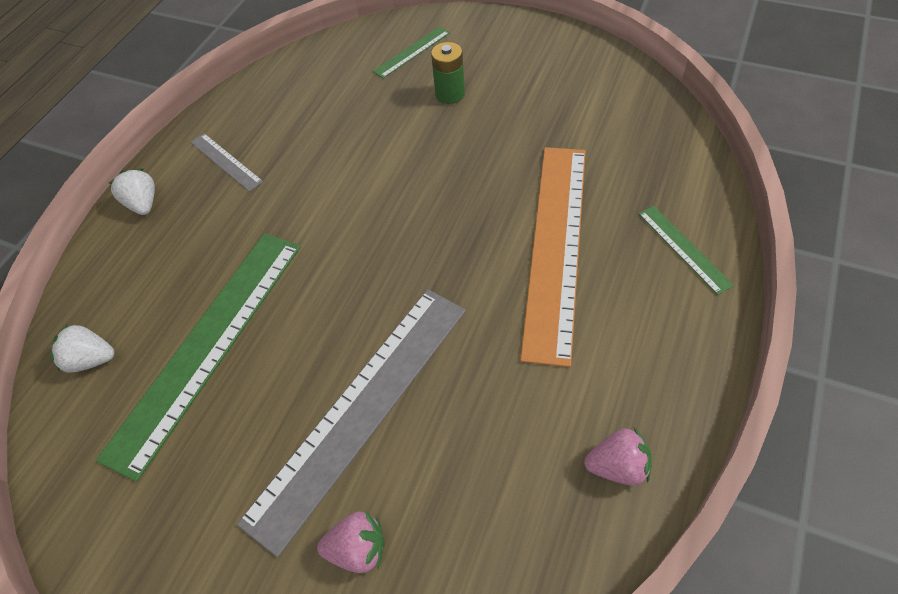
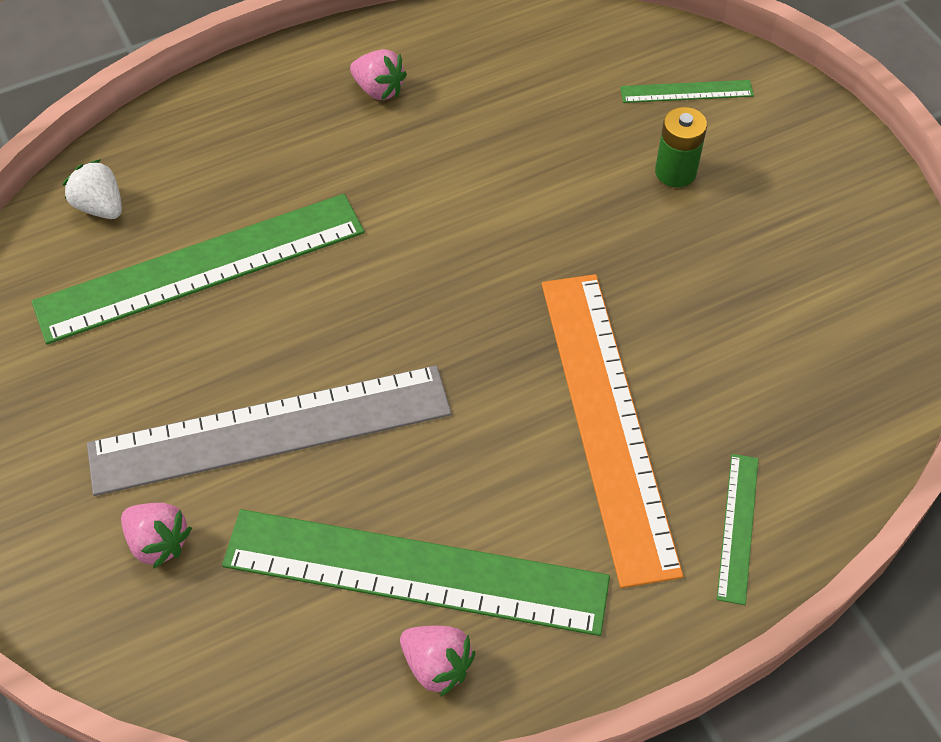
camera: 35 degrees right, 0 degrees up
white strawberry [109,168,155,215] -> none
grey ruler [191,133,263,192] -> pink strawberry [350,49,407,100]
orange ruler [520,147,586,367] -> orange ruler turned 60 degrees counterclockwise [542,274,683,588]
none -> green ruler [222,509,610,636]

